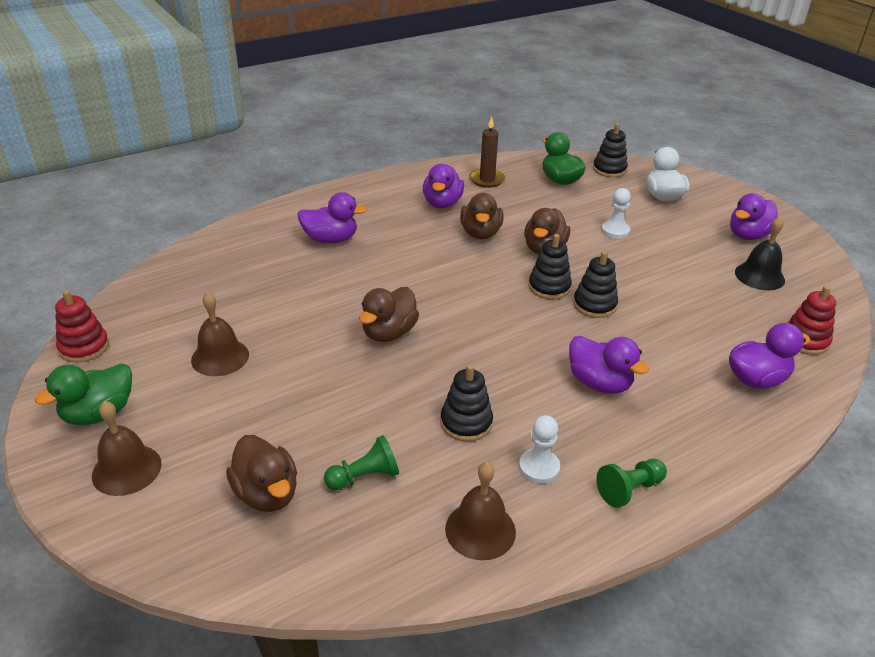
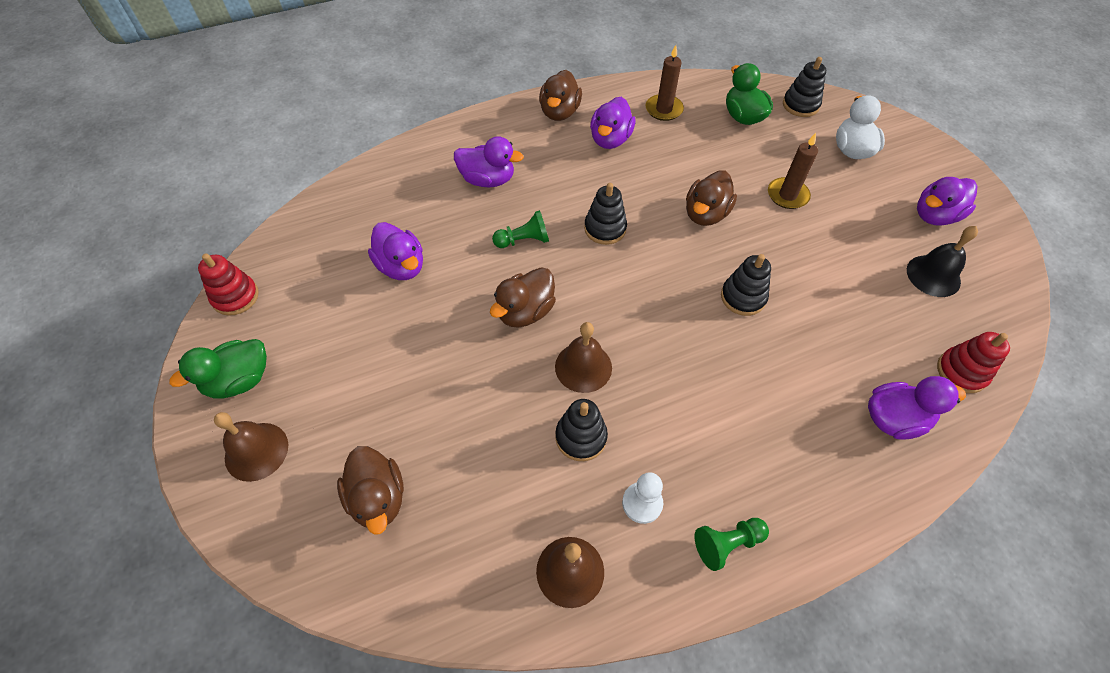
camera: 10 degrees right, 20 degrees up
brown bell [191,292,249,376] -> brown bell moved to [555,322,612,393]
green pawn [324,435,399,490] -> green pawn moved to [492,210,549,248]
brown duck [460,193,504,239] -> brown duck moved to [539,70,582,121]
black stacking toy [528,234,572,299] -> black stacking toy moved to [584,183,627,245]
purple duck [569,336,649,394] -> purple duck moved to [368,222,423,280]
white pawn [601,188,631,239] -> brown candle [768,133,818,209]

